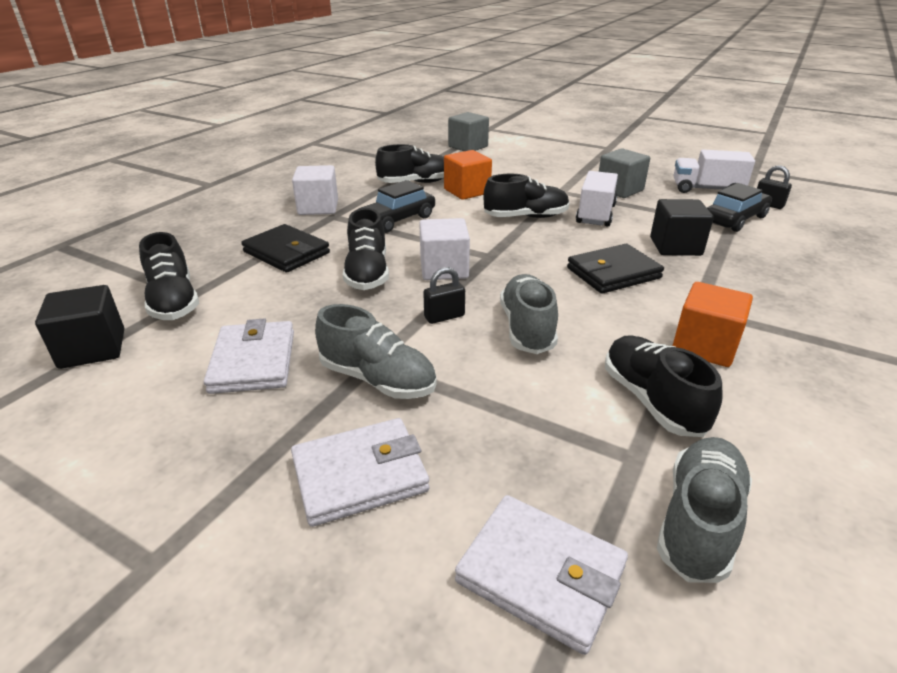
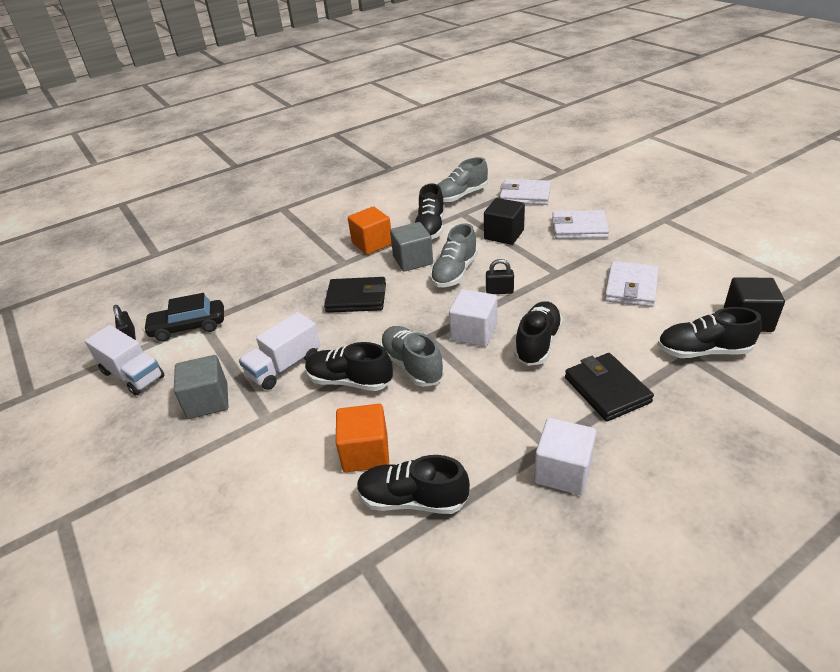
camera: 150 degrees left, 5 degrees up
black shoe [139,232,199,320] -> black shoe turned 90 degrees counterclockwise [658,307,762,358]
grey shoe [315,304,437,399] -> grey shoe moved to [380,326,444,387]
black car [359,180,435,233] -> none
grey cube [448,112,489,151] -> grey cube moved to [390,222,433,272]
white wallet [455,495,628,655] -> white wallet turned 45 degrees counterclockwise [500,179,551,205]
black cube [650,199,714,256] -> black cube moved to [484,198,525,245]

